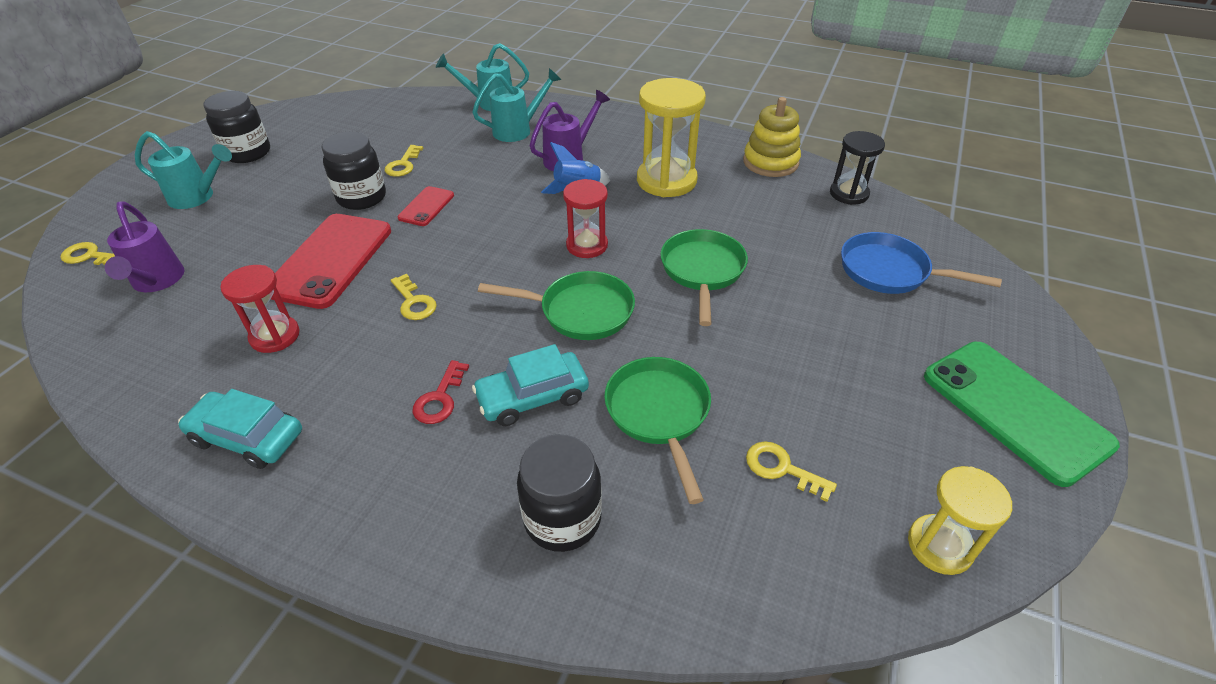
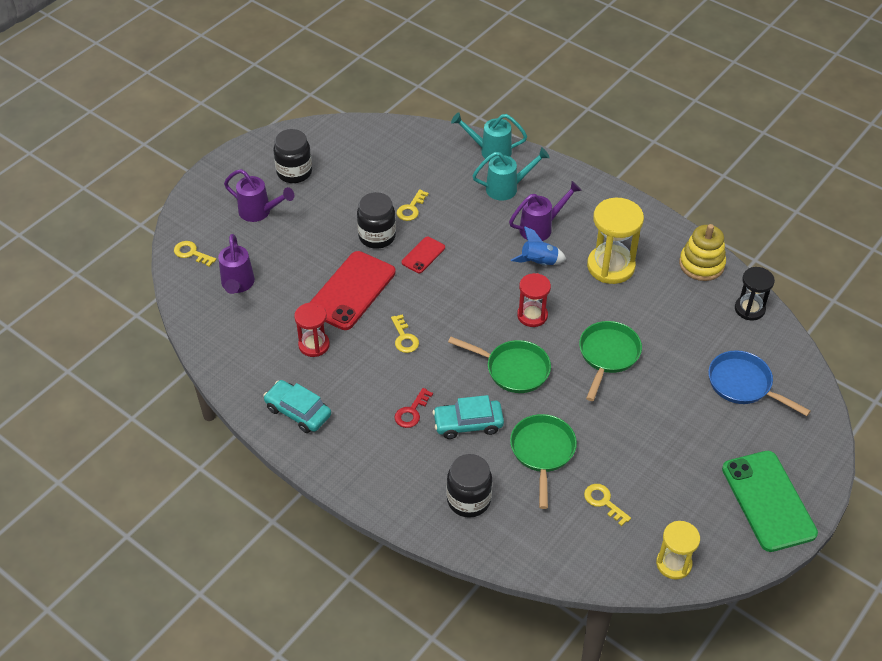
camera: 15 degrees right, 5 degrees up
turquoise watering can [135,131,232,209] -> purple watering can [224,169,294,222]

